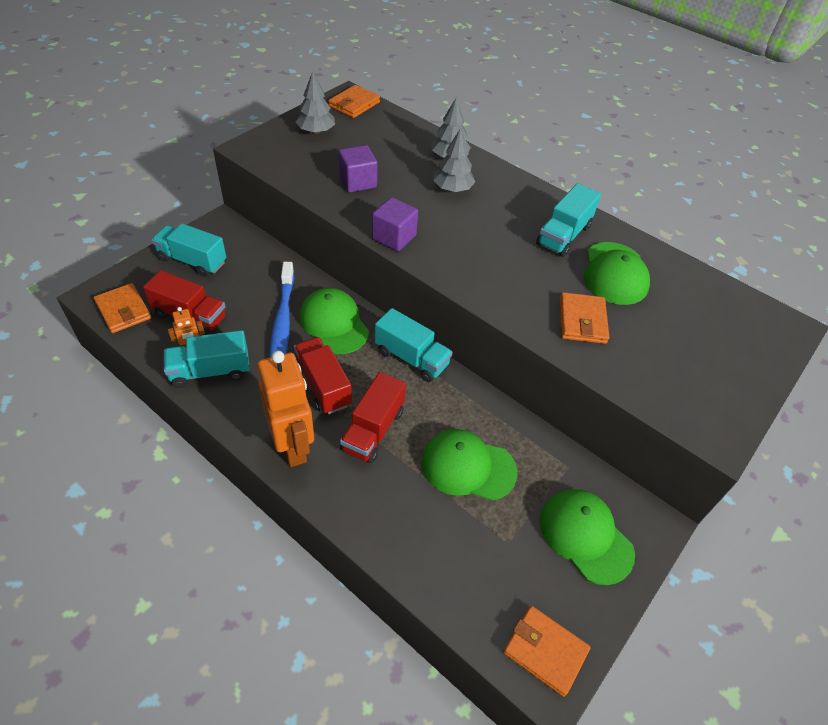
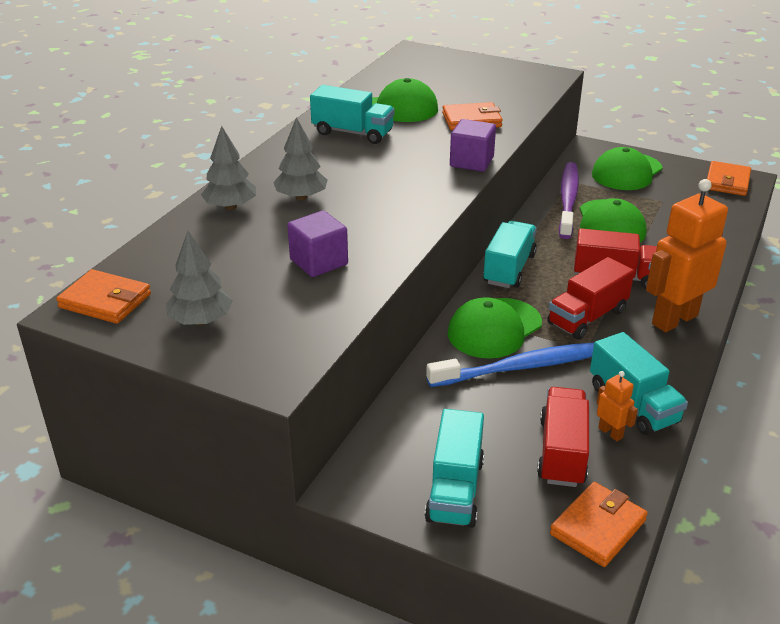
camera: 100 degrees left, 15 degrees down
purple cube [372,197,418,251] -> purple cube moved to [450,119,496,172]
none -> purple toothbrush [559,162,579,239]

